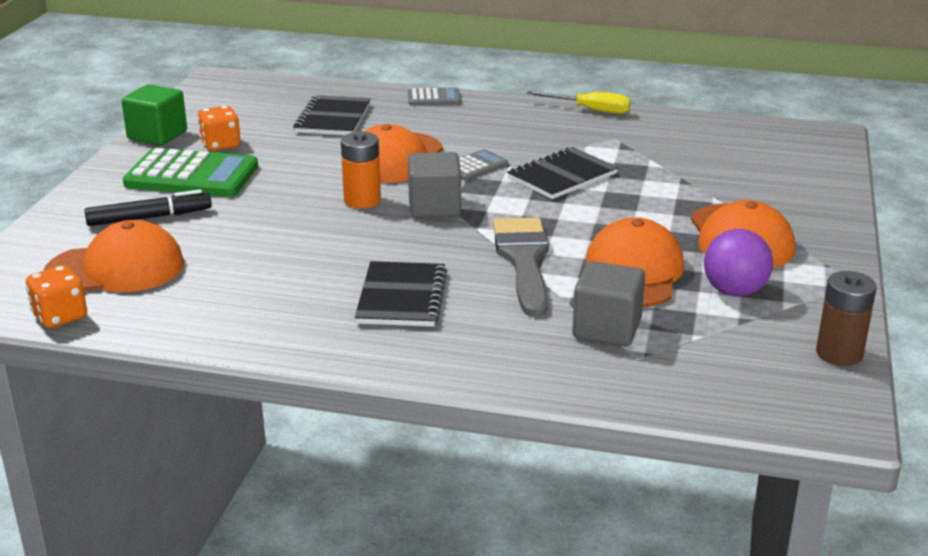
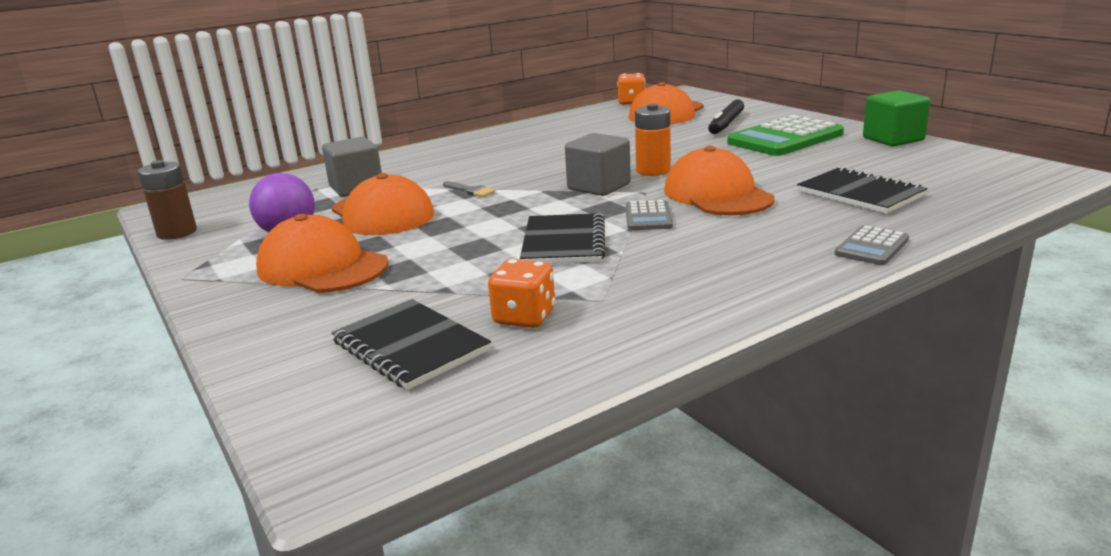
camera: 135 degrees right, 5 degrees down
orange dice [197,106,241,151] -> orange dice moved to [488,259,555,328]
black notebook [355,261,447,327] -> black notebook moved to [331,299,491,390]
grey brush [493,217,549,317] -> grey brush [443,181,495,197], size x0.41
yellow screwdriver [527,91,631,114] -> none

